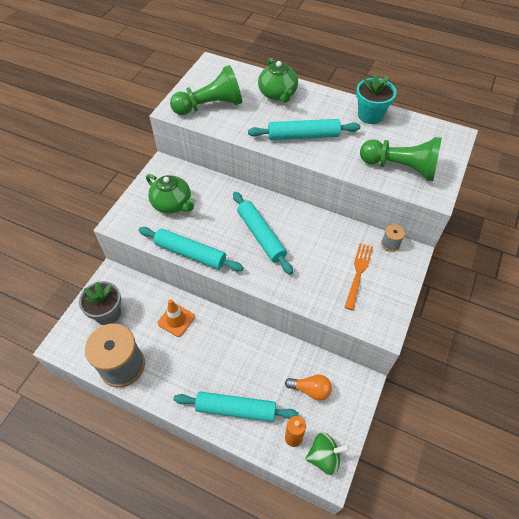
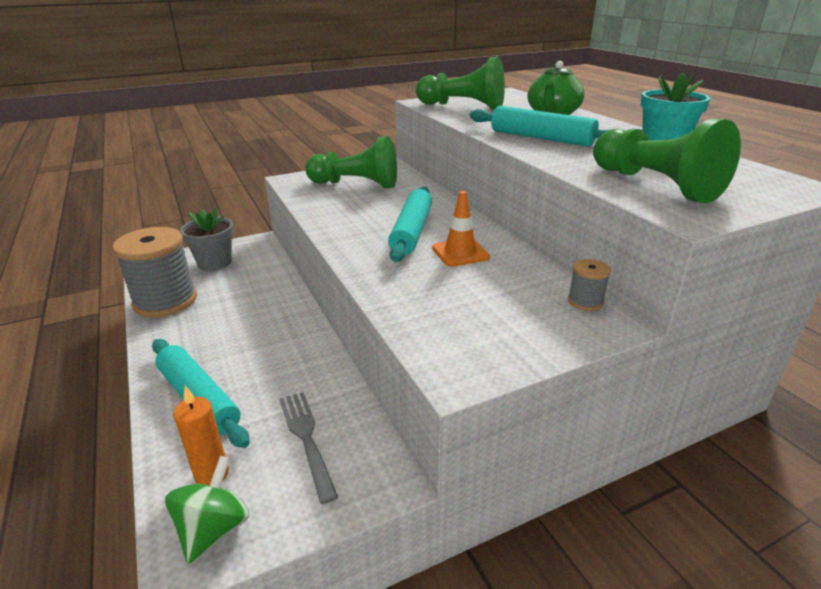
camera: 40 degrees right, 25 degrees down
turquoise rolling pin [138,227,243,272] -> none
green teapot [146,174,196,214] -> green pawn [305,136,397,188]
orange traffic cone [158,299,195,337] -> orange traffic cone moved to [432,191,490,267]
orange light bulb [285,374,332,401] -> grey fork [280,392,338,504]
green spinning top [305,432,350,475] -> green spinning top turned 105 degrees counterclockwise [165,456,249,564]
orange fork [344,243,373,310] -> none

